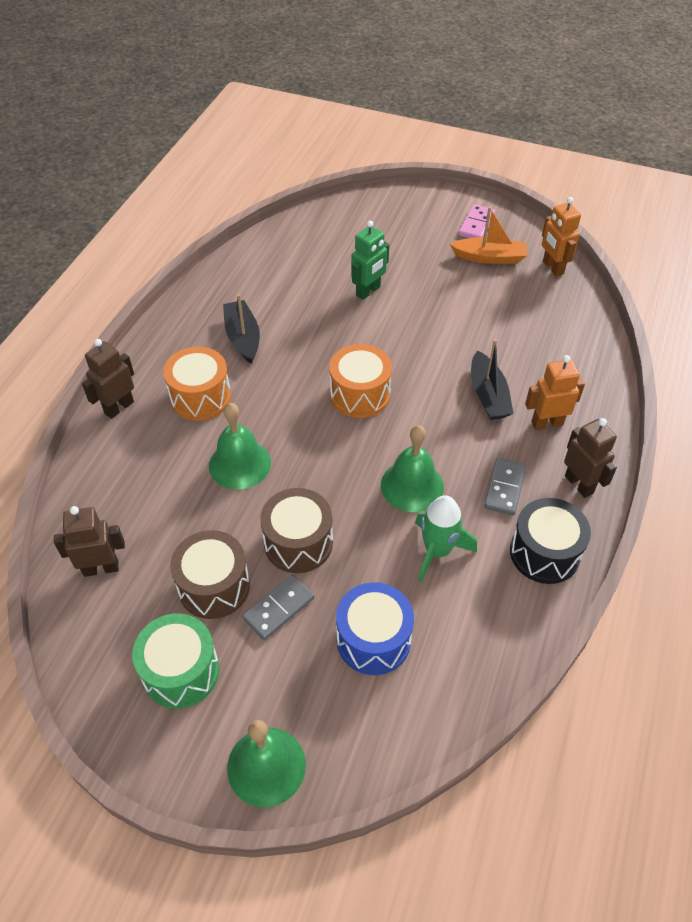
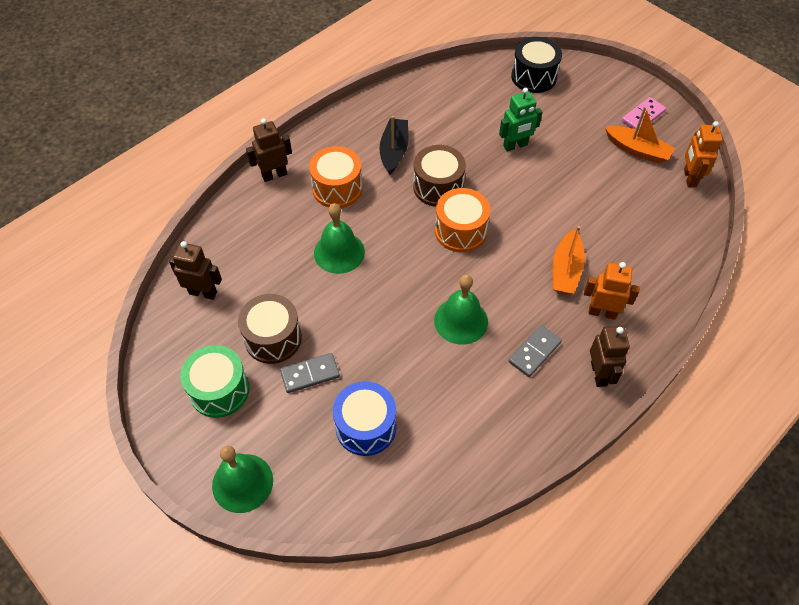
camera: 25 degrees right, 5 degrees up
brown drum [260,488,333,573] -> brown drum moved to [413,145,466,207]
green rocket [415,495,477,582] -> none
black boat [471,339,514,420] -> orange boat [553,226,585,294]
black drum [510,498,591,584] -> black drum moved to [511,37,562,93]

